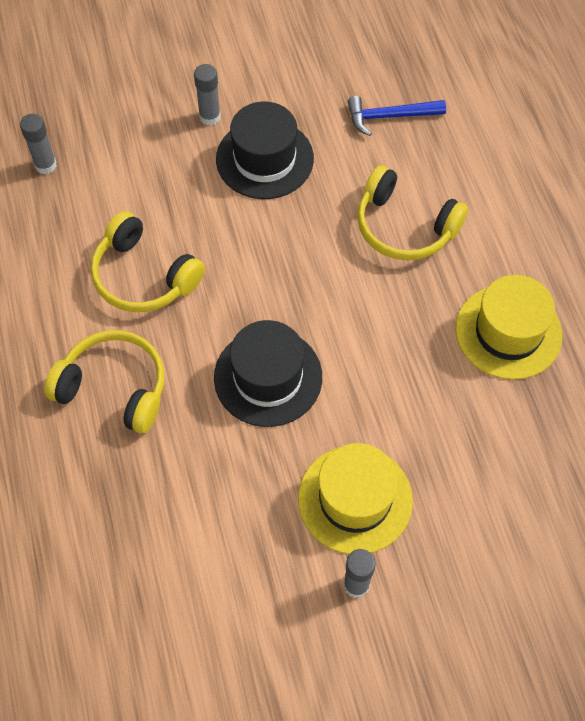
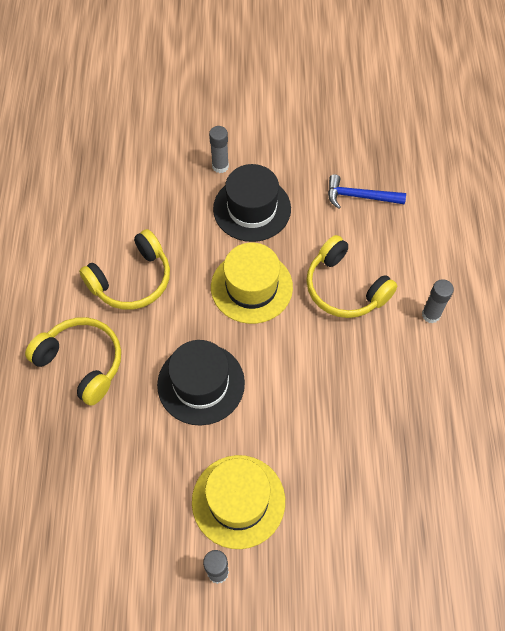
camera: 15 degrees right, 0 degrees up
grey glue stick [20,114,57,174] -> grey glue stick moved to [422,279,454,323]
yellow headphones [91,211,205,312] -> yellow headphones turned 90 degrees counterclockwise [79,229,170,310]
yellow hat [456,275,562,380] -> yellow hat moved to [211,243,293,324]

